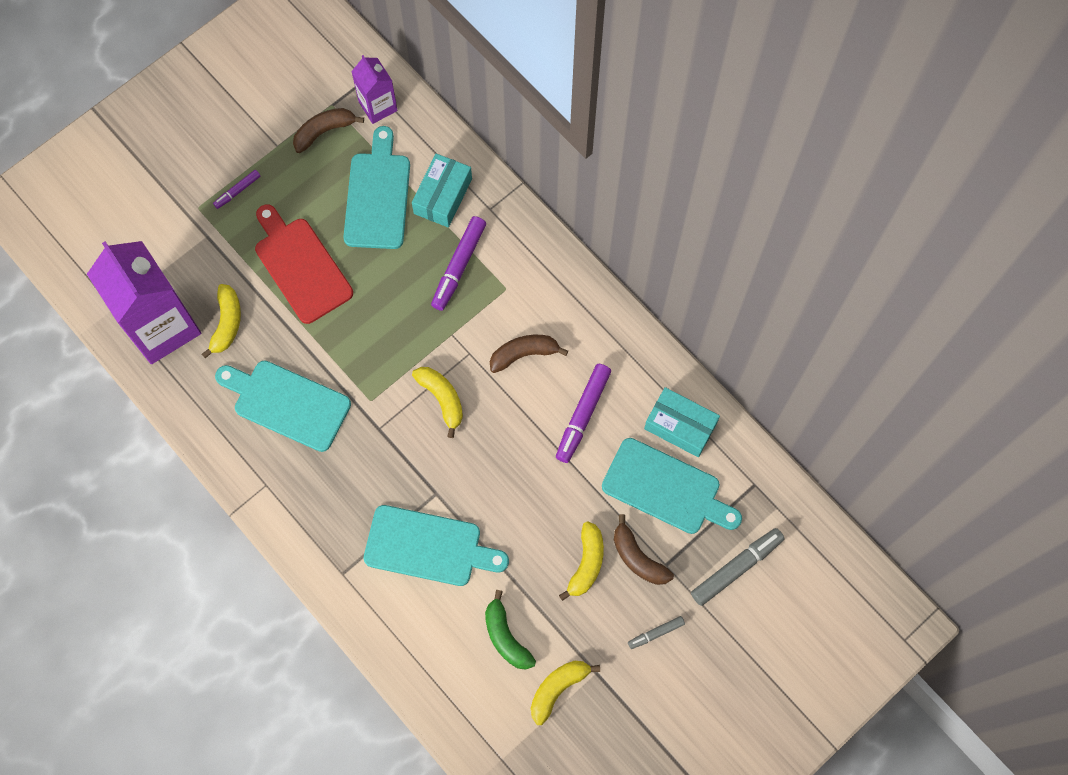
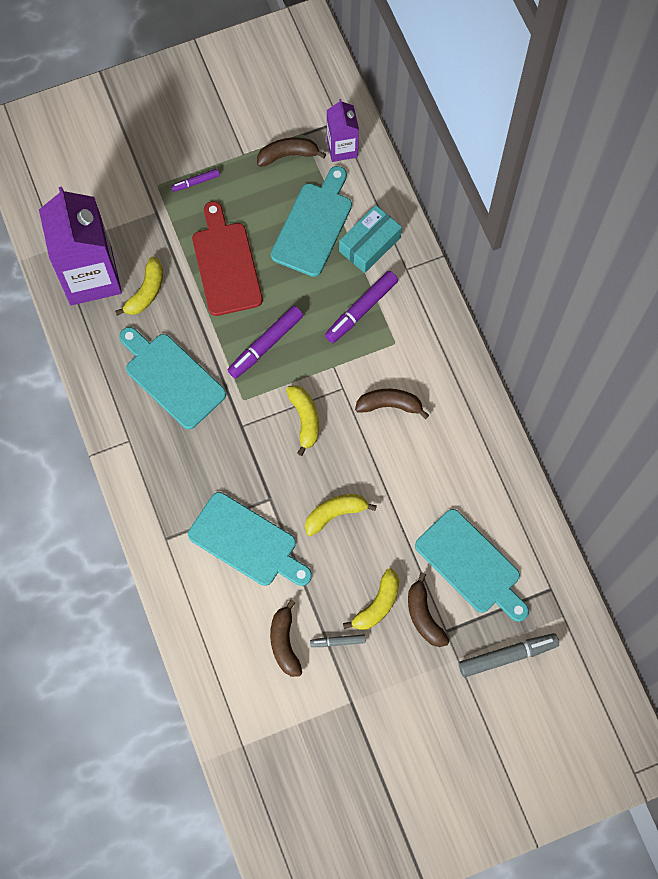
camera: 20 degrees right, 0 degrees up
green banana [485,590,536,670] -> brown banana [270,599,302,677]
yellow banana [531,661,600,725] -> yellow banana moved to [305,494,377,536]
purple marker [556,364,611,463] -> purple marker moved to [228,306,304,379]
grey marker [628,616,685,649] -> grey marker moved to [310,634,366,647]
turquoise box [644,387,720,457] -> none

